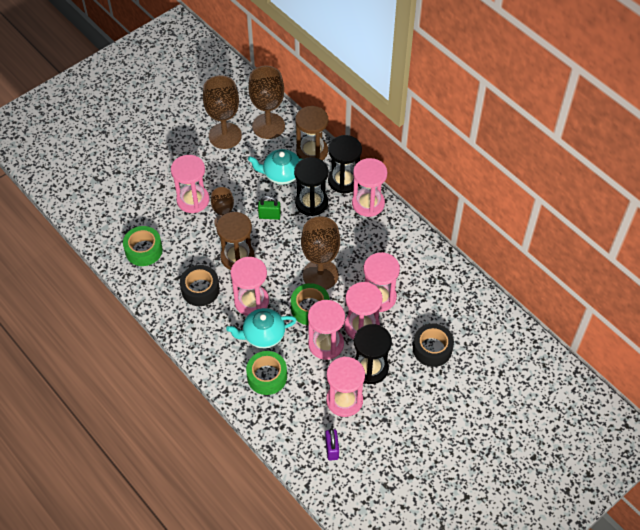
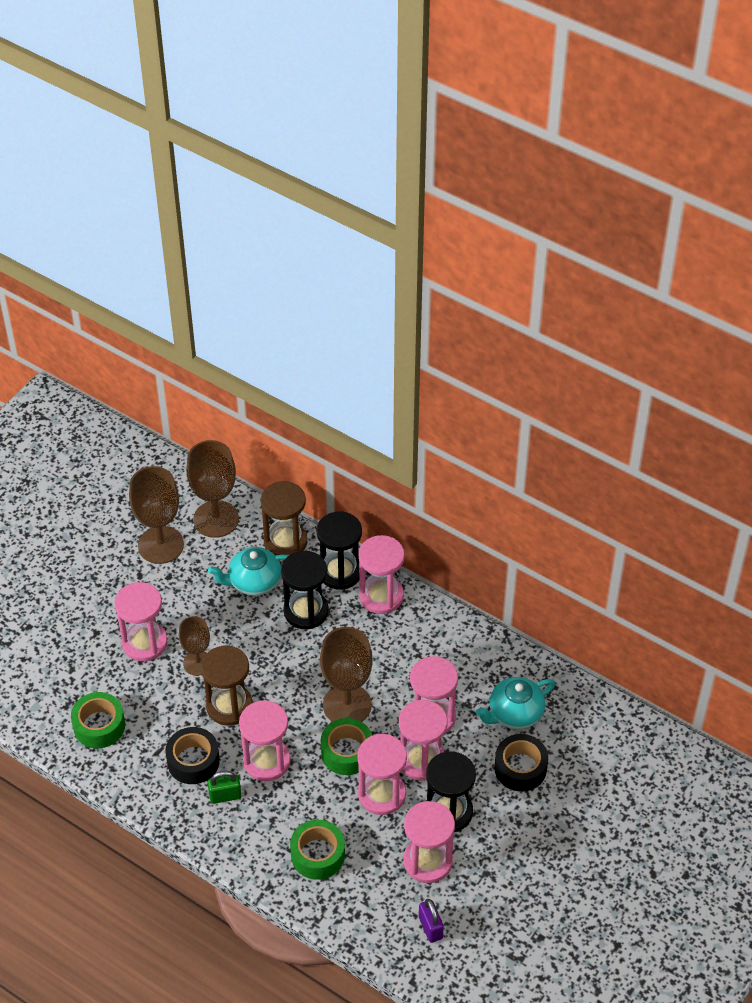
camera: 15 degrees left, 5 degrees down
turquoise teapot [226,308,297,349] -> turquoise teapot moved to [476,677,555,729]
green padlock [258,196,281,220] -> green padlock moved to [207,771,241,804]

